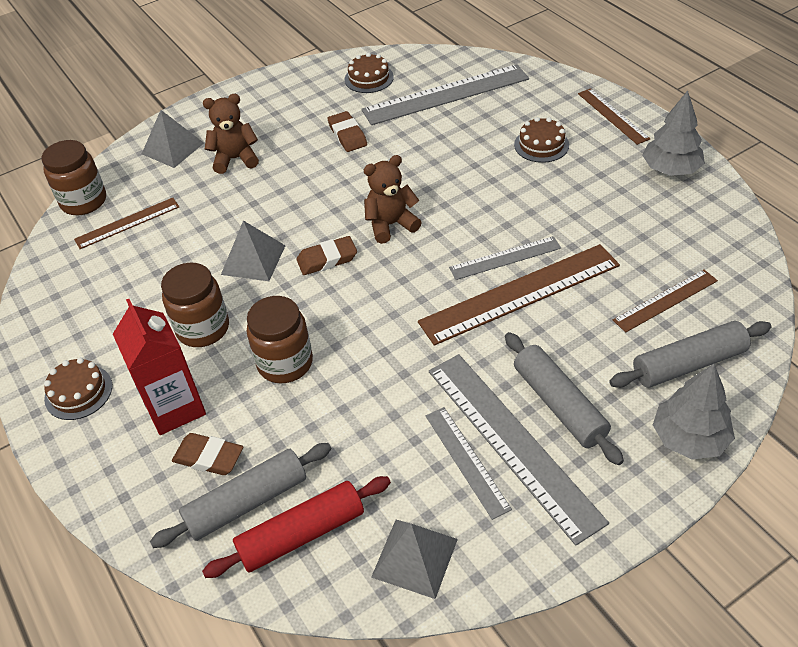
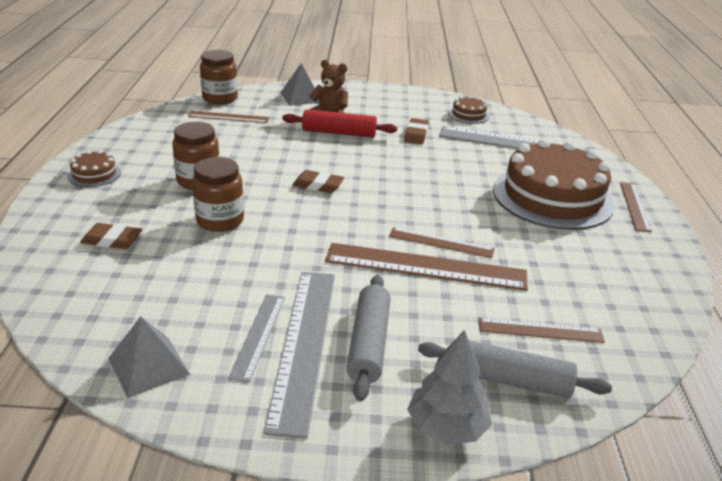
camera: 30 degrees right, 15 degrees down
red carton [113,299,206,435] -> none
grey rolling pin [150,443,331,548] -> none
brown eraser [172,433,243,475] -> brown eraser turned 45 degrees counterclockwise [80,223,142,249]
red rolling pin [202,476,391,578] -> red rolling pin moved to [282,109,397,138]
grey pyramid [221,221,286,281] -> none
brown teddy bear [364,155,422,244] -> none
grey ruler [449,236,561,280] -> brown ruler [389,227,495,258]
brown cake [514,117,569,163] -> brown cake [493,139,615,230], size x2.38
grey tree [642,91,705,176] -> none

